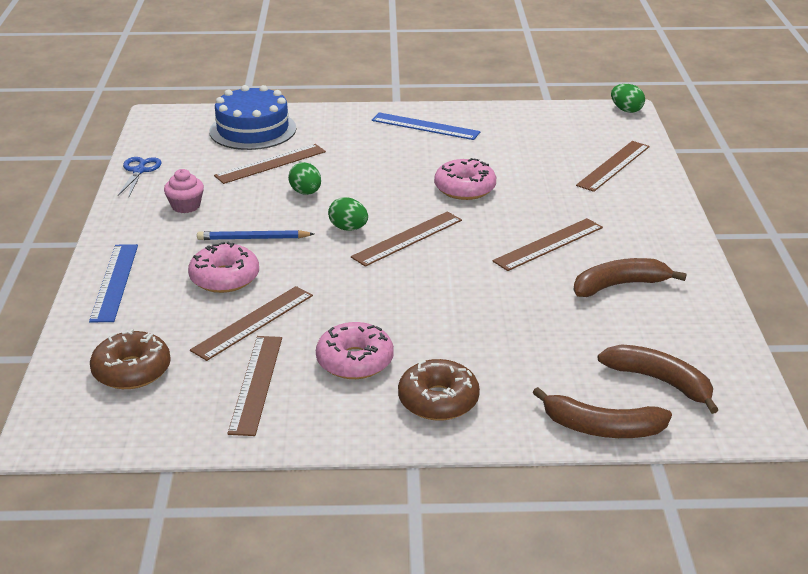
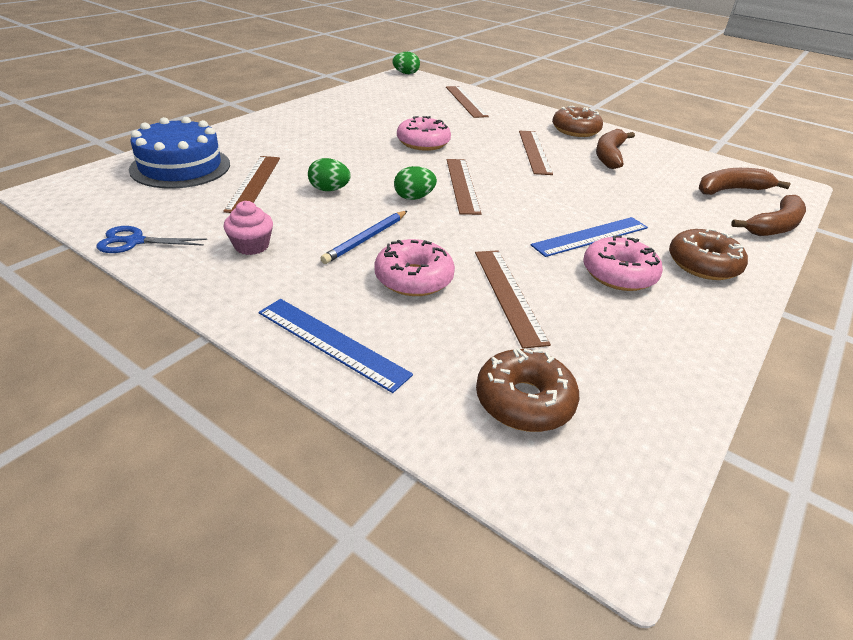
camera: 55 degrees left, 5 degrees up
blue scissors [118,157,162,196] -> blue scissors turned 45 degrees counterclockwise [97,226,207,253]
brown ruler [227,336,282,436] -> none
blue ruler [372,112,481,140] -> blue ruler moved to [531,217,648,257]
none -> brown donut [552,105,603,137]

